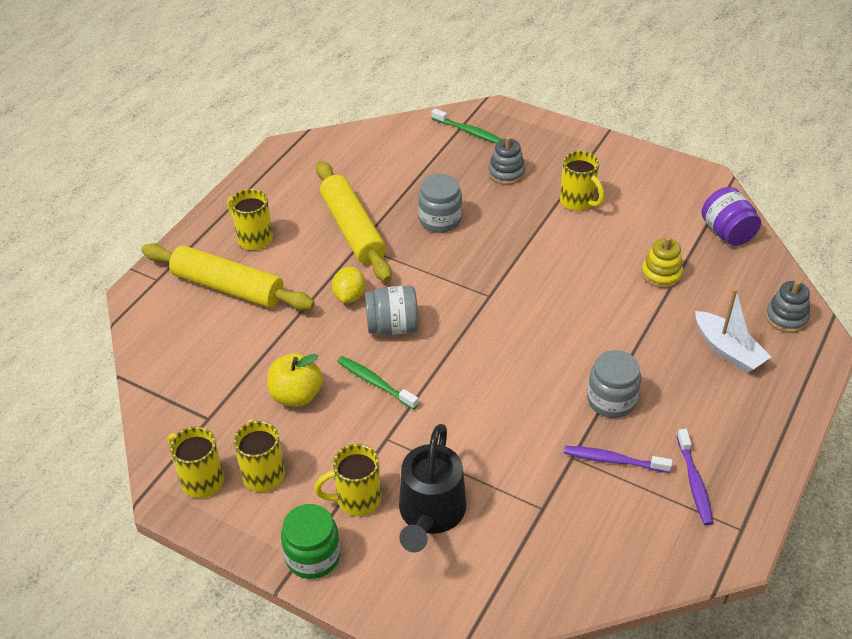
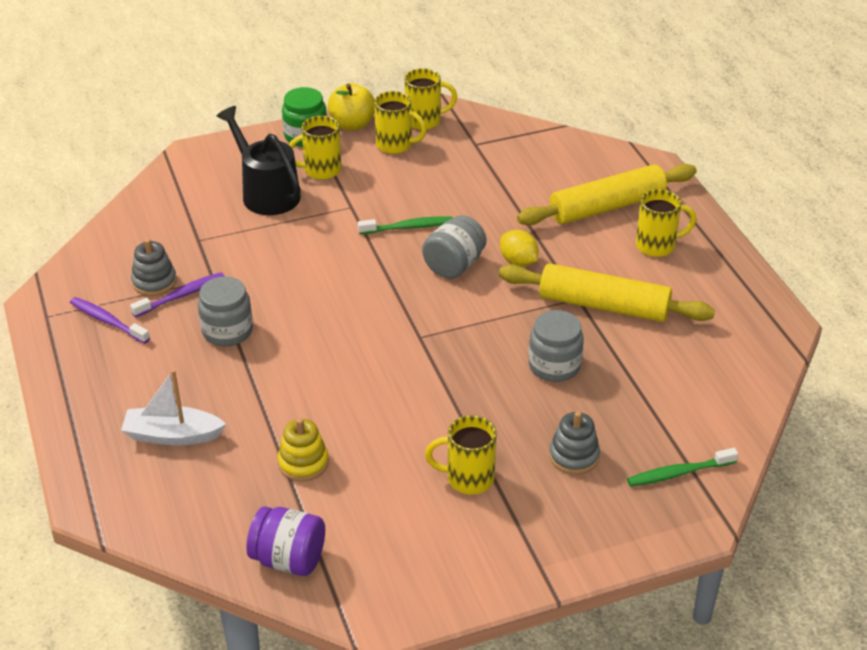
camera: 130 degrees right, 5 degrees down
yellow apple [267,353,323,407] -> yellow apple moved to [328,83,375,130]
yellow mug [314,444,381,516] -> yellow mug turned 135 degrees counterclockwise [289,116,341,180]
grey stacking toy [765,280,810,333] -> grey stacking toy moved to [131,239,177,296]

